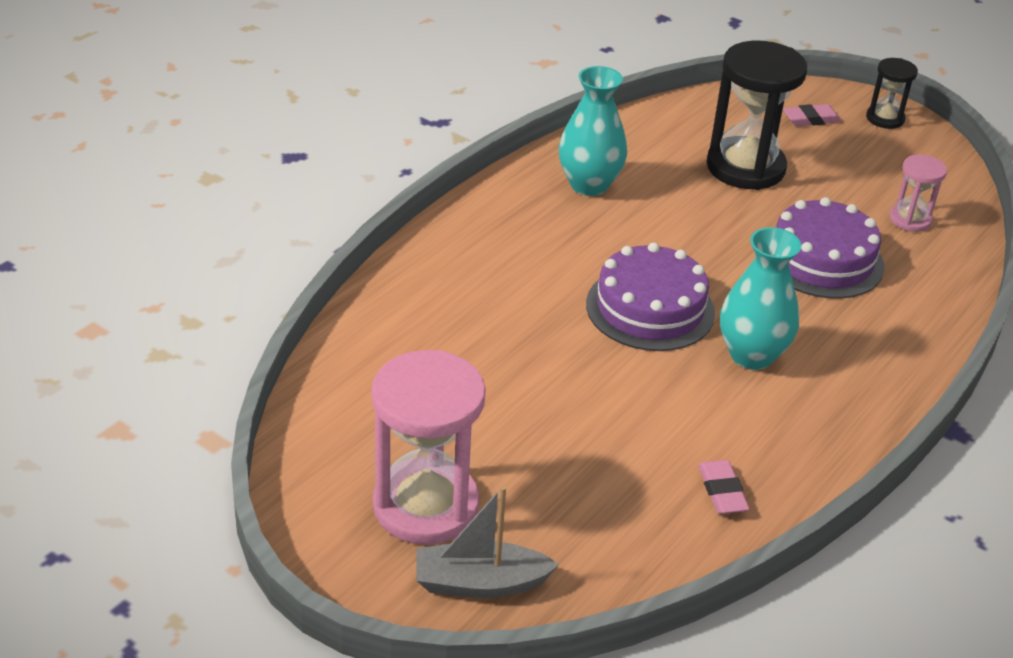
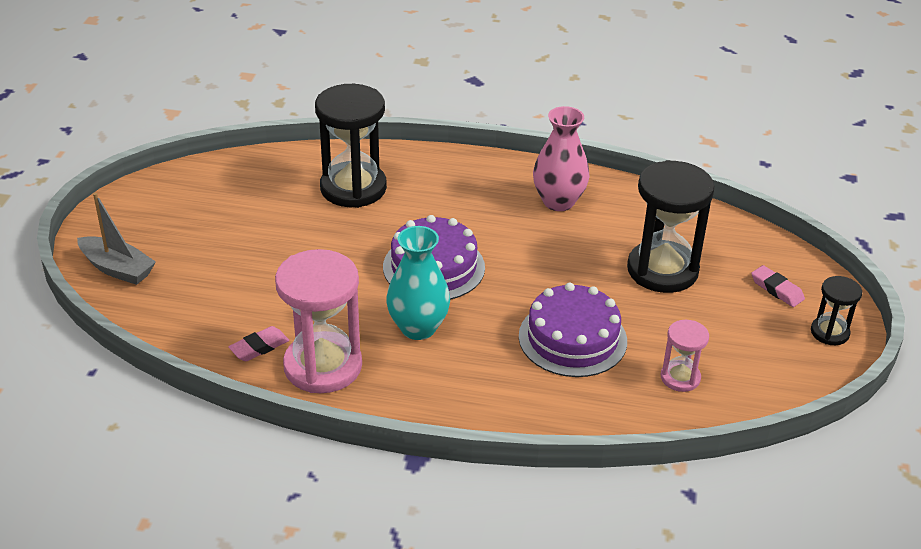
camera: 65 degrees right, 0 degrees up
pink hourglass [372,350,486,545] -> pink hourglass moved to [275,249,362,393]
grey boat [416,486,559,598] -> grey boat turned 150 degrees clockwise [77,193,156,285]
turquoise vase [559,66,627,196] -> pink vase [533,106,589,211]
none -> black hourglass [315,84,387,208]

